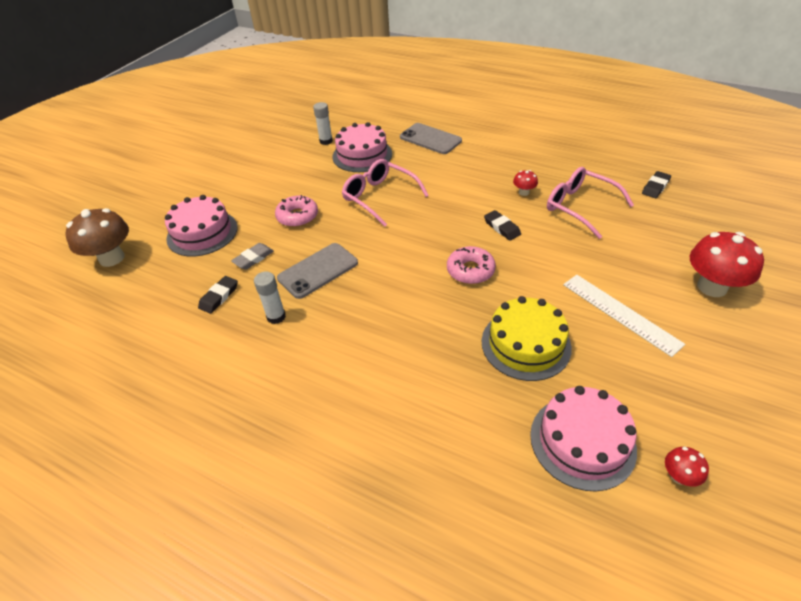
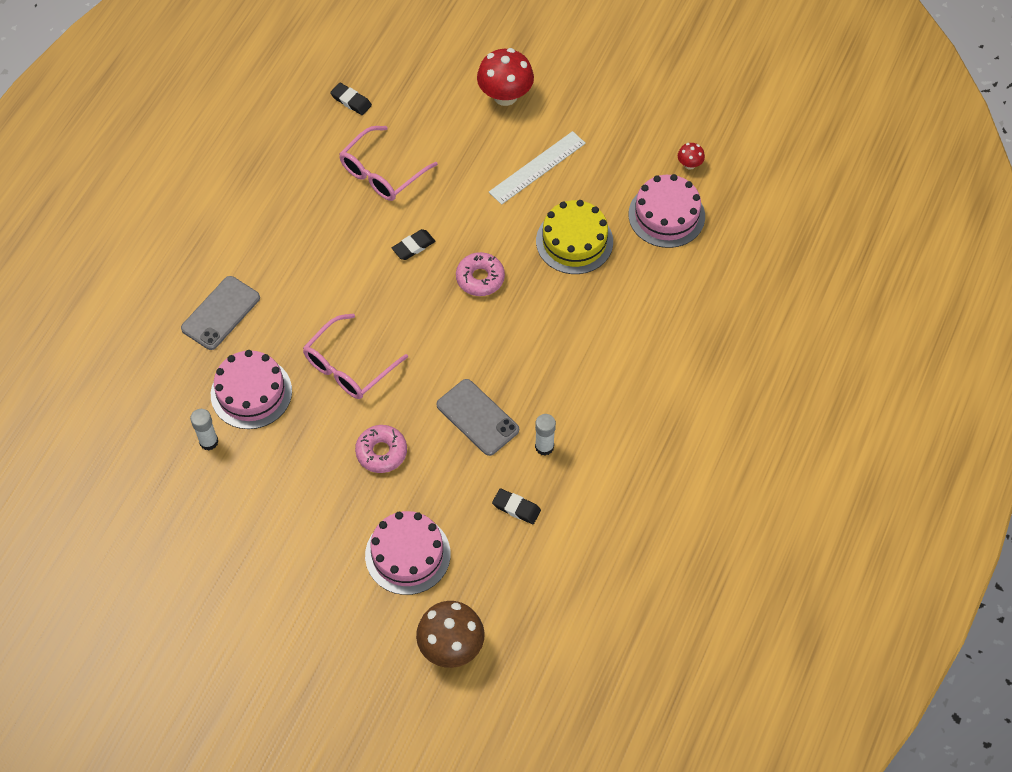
camera: 95 degrees left, 15 degrees up
grey eraser [231,243,274,270] -> none
red mushroom [513,170,538,196] -> none

